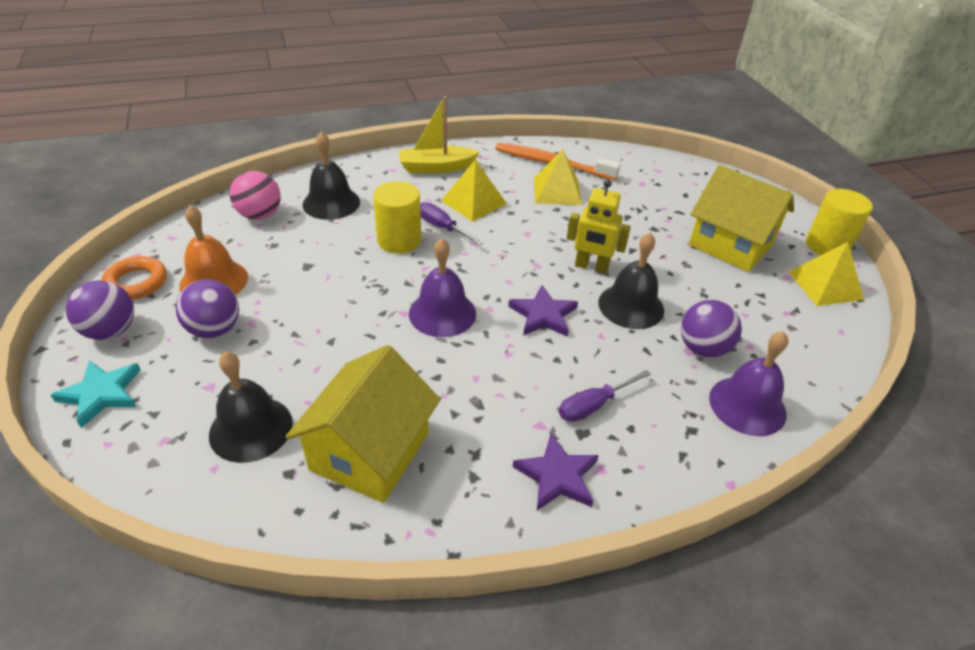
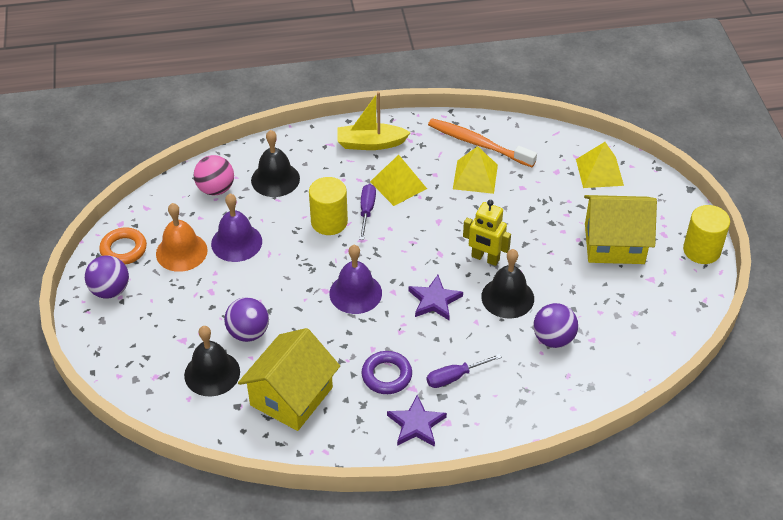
camera: 10 degrees right, 5 degrees up
turquoise star [51,360,141,428] -> none
purple ball [176,279,239,338] -> purple ball moved to [224,297,269,342]
purple screwdriver [420,202,483,245] -> purple screwdriver turned 45 degrees clockwise [359,184,376,240]
yellow house [689,165,794,272] -> yellow house turned 45 degrees counterclockwise [584,195,657,264]
purple bell [709,331,788,436] -> purple bell moved to [211,194,262,262]
yellow pyramid [789,242,864,306] -> yellow pyramid moved to [576,142,624,188]
none -> purple ring [361,351,412,394]

